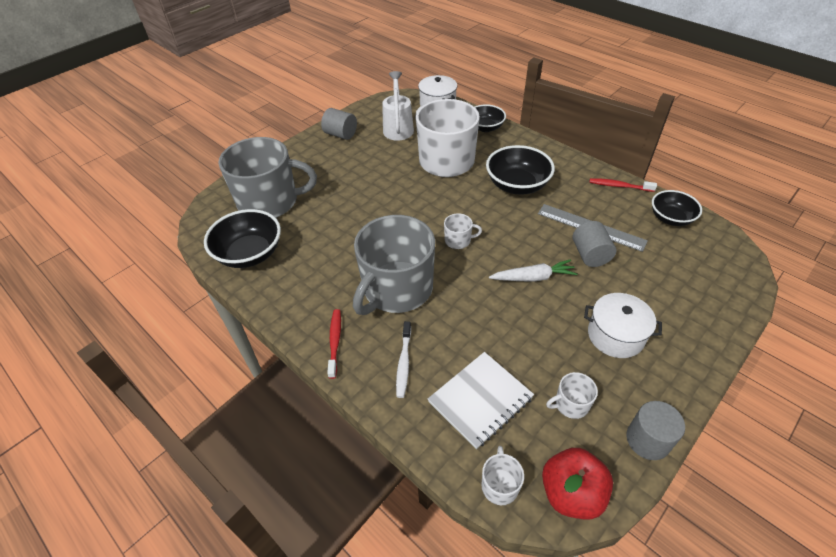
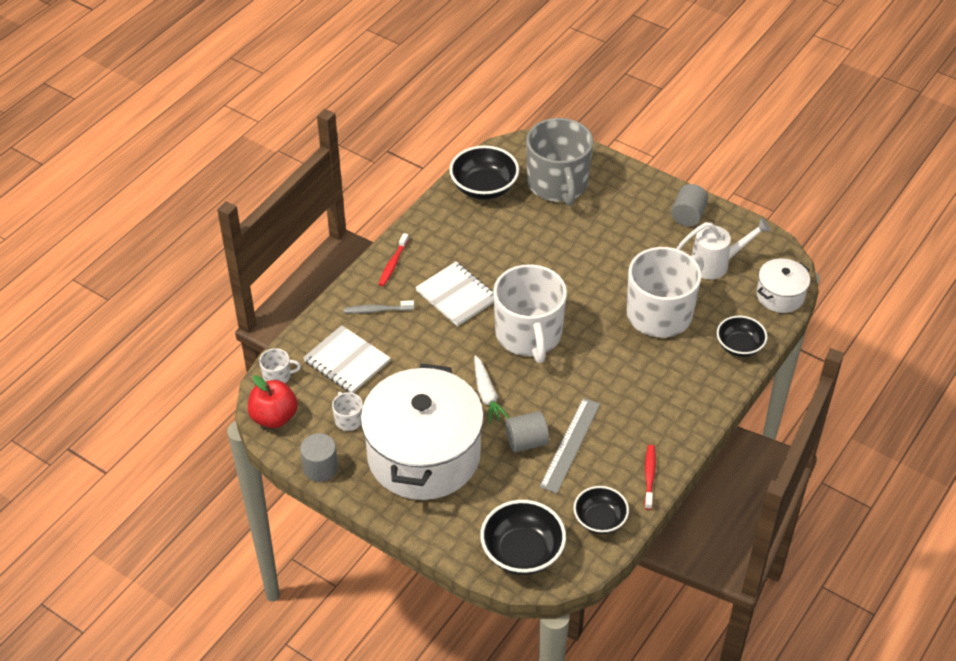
camera: 80 degrees right, 0 degrees up
red toothbrush [327,309,341,379] -> red toothbrush turned 120 degrees clockwise [379,233,409,286]
grey mug [353,215,435,315] -> white notebook [415,262,494,327]
white toothbrush [396,321,411,398] -> grey toothbrush [344,300,414,314]
white mug [444,213,482,249] -> white mug [493,264,567,363], size x2.47
black bowl [486,145,555,195] -> black bowl moved to [480,500,566,575]
white pot [584,293,662,358] -> white pot [360,364,484,500], size x2.15

